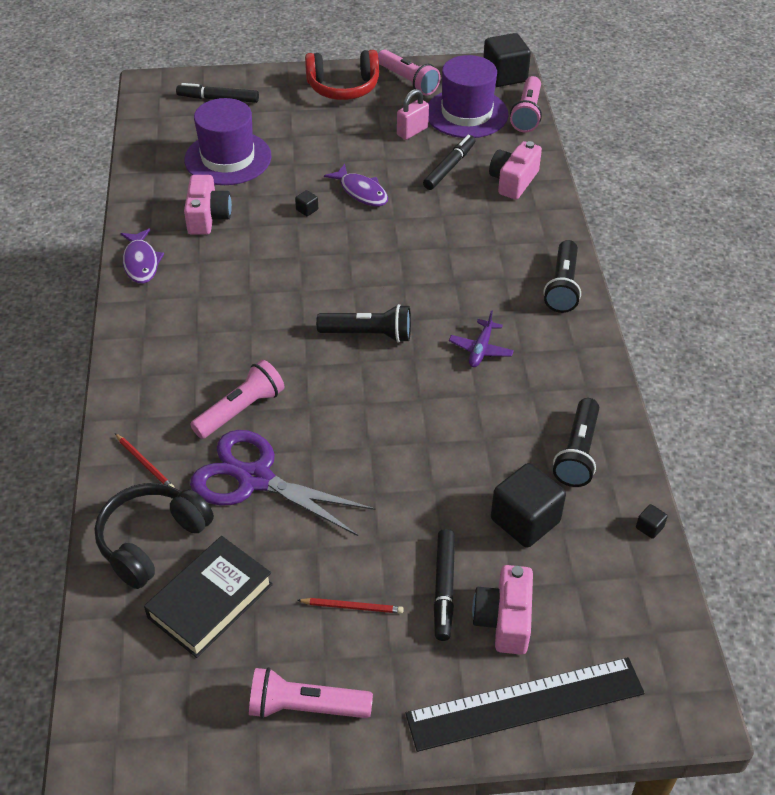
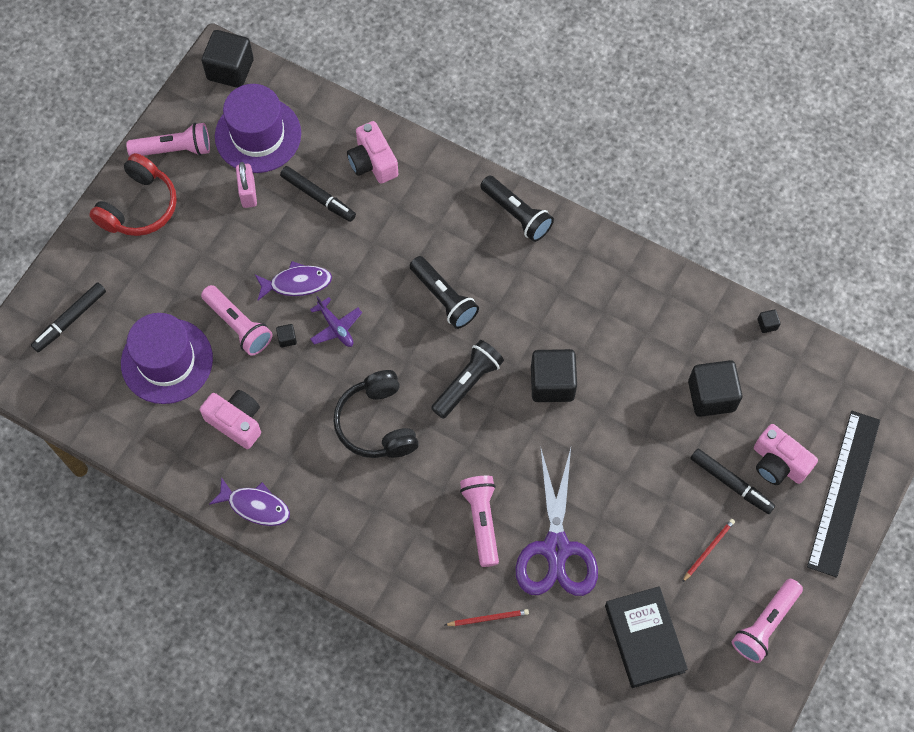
camera: 55 degrees left, 20 degrees up
black headphones [95,483,214,589] -> black headphones moved to [333,370,419,458]
purple scissors [190,430,375,536] -> purple scissors turned 60 degrees counterclockwise [515,446,598,596]
black marker [423,135,475,190] -> black marker turned 150 degrees clockwise [280,166,356,222]
purple plane [449,310,514,367] -> purple plane moved to [310,296,362,347]
pink flashlight [510,76,542,132] -> pink flashlight moved to [201,285,273,356]
black flashlight [553,398,599,487] -> black flashlight moved to [410,256,479,329]
none -> black cube [531,349,577,402]

